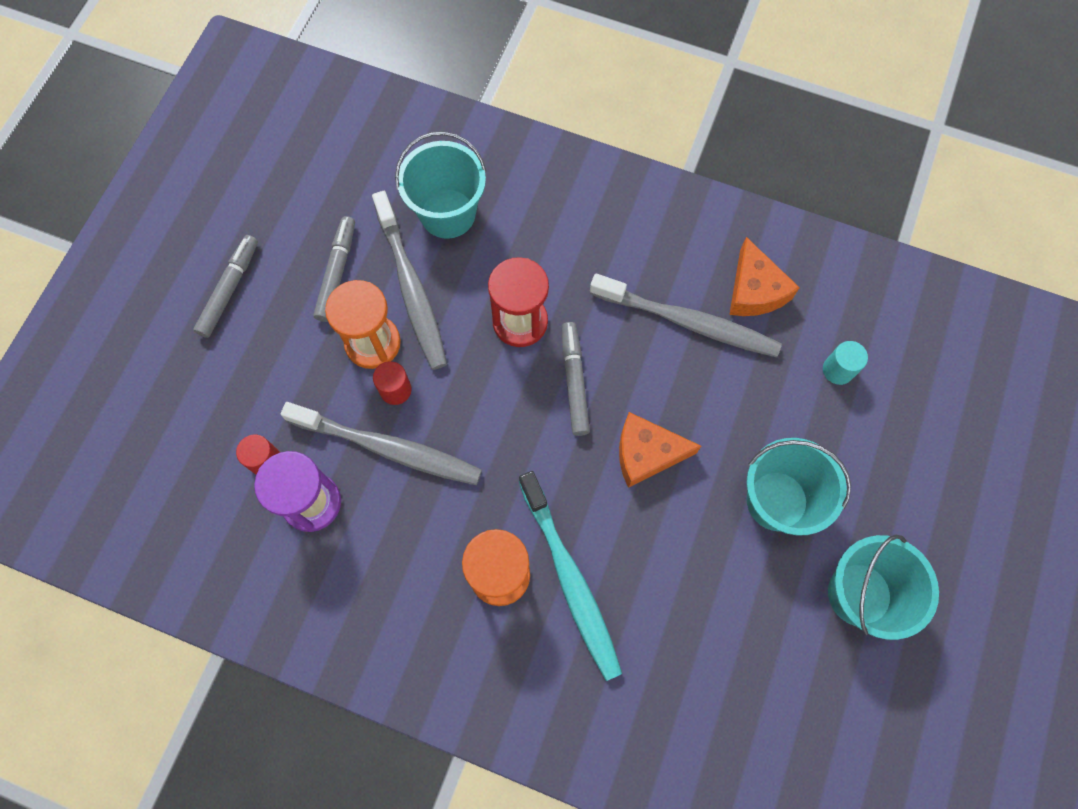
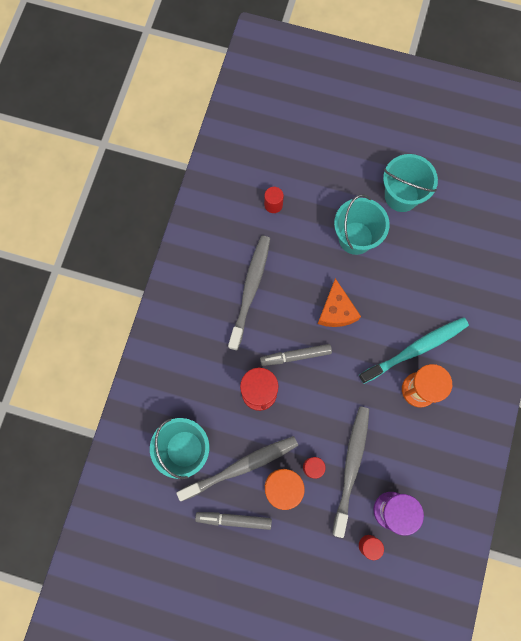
camera: 95 degrees left, 5 degrees up
grey marker [193,235,258,338] -> none
orange cheese [729,237,800,316] -> none
turquoise cylinder [823,341,868,385] -> red cylinder [264,187,284,213]

